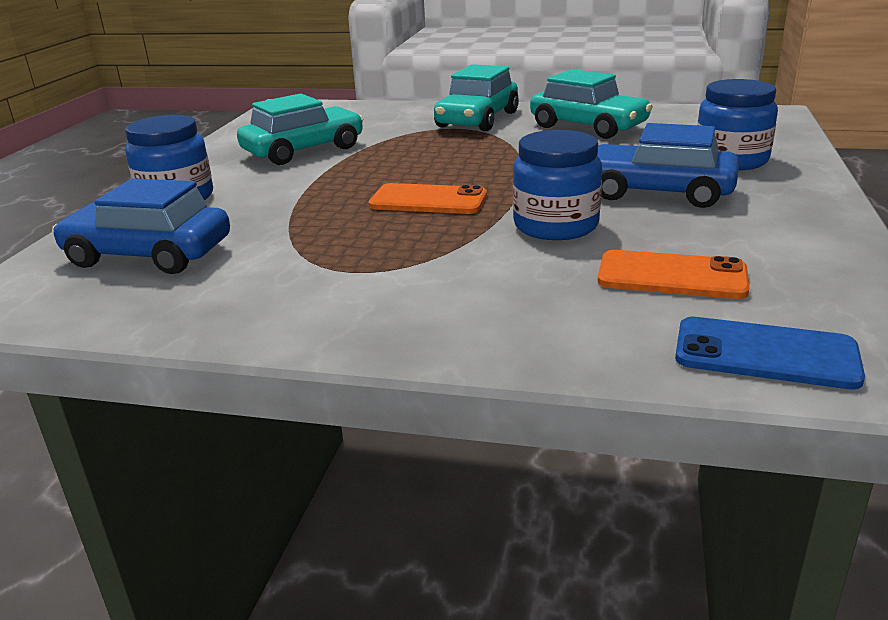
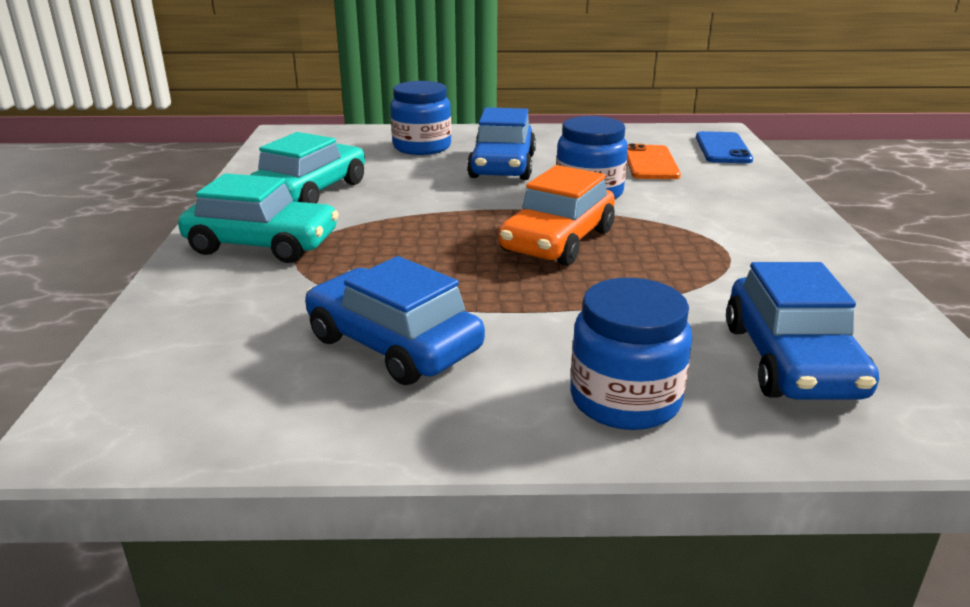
camera: 105 degrees left, 0 degrees up
turquoise car [237,93,363,165] -> blue car [305,256,485,385]
orange phone [369,183,487,214] -> orange car [498,165,615,266]

